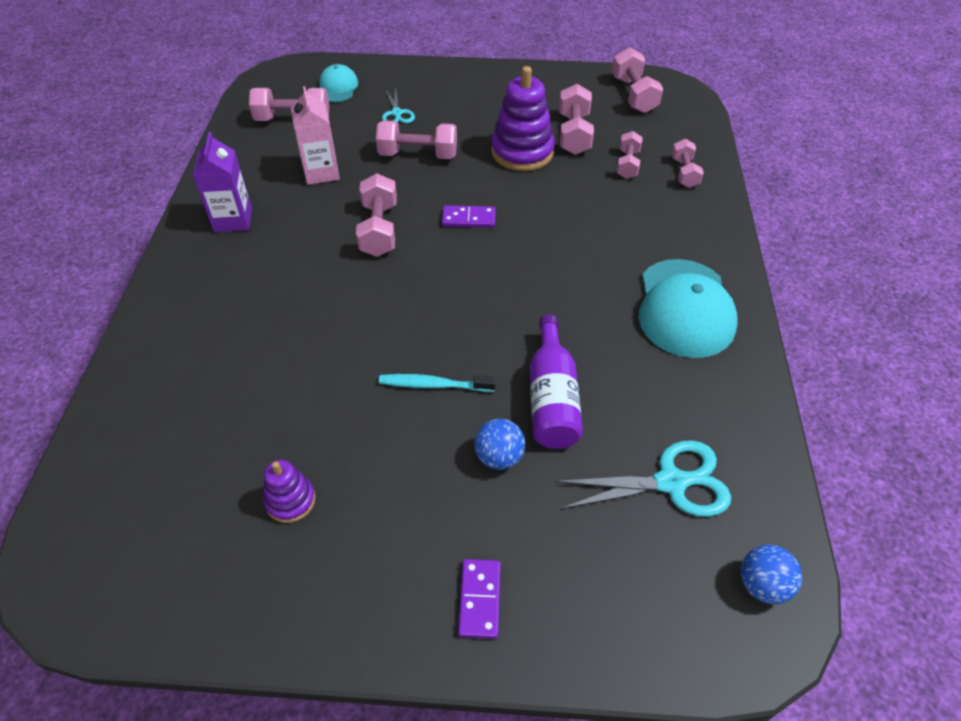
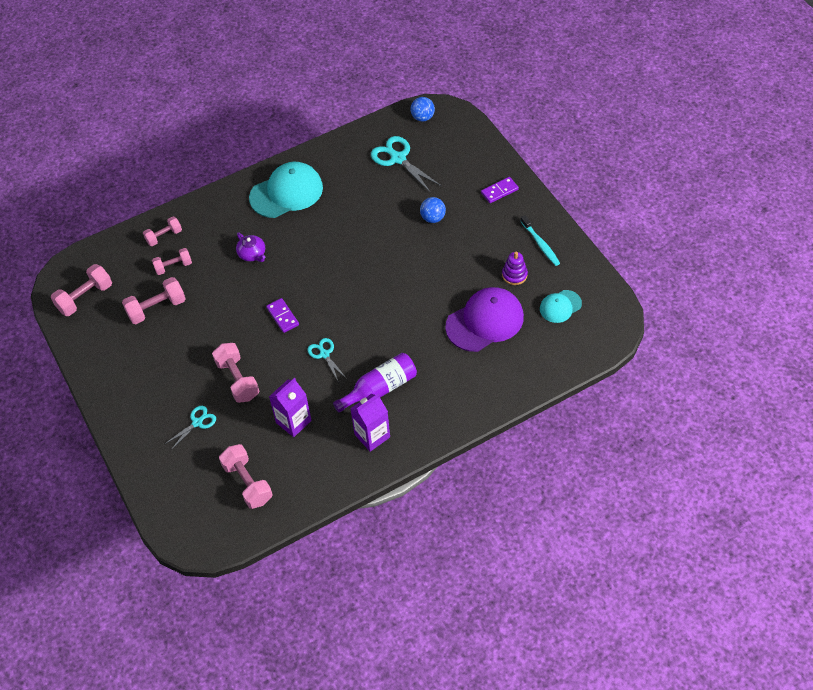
camera: 120 degrees left, 5 degrees up
pink carton [291,86,340,185] -> purple carton [269,378,312,437]
turquoise cap [319,64,358,102] -> turquoise cap moved to [540,290,582,323]
pink dumbbell [356,173,397,257] -> turquoise scissors [307,338,347,383]
turquoise toothbrush [379,374,496,392] -> turquoise toothbrush moved to [520,215,560,266]
purple stacking toy [491,66,555,171] -> none
purple bottle [529,315,583,449] -> purple bottle moved to [333,353,417,413]
none -> purple teapot [236,233,265,262]
none -> purple cap [445,287,524,352]

